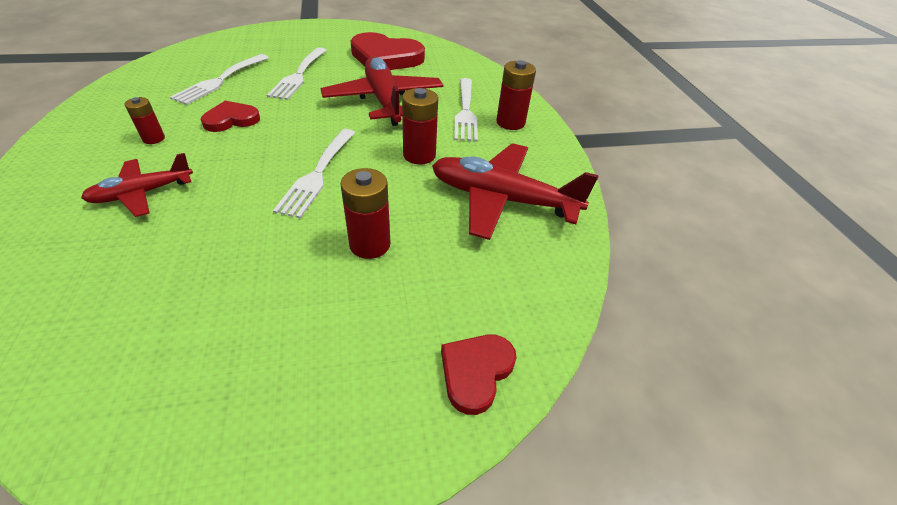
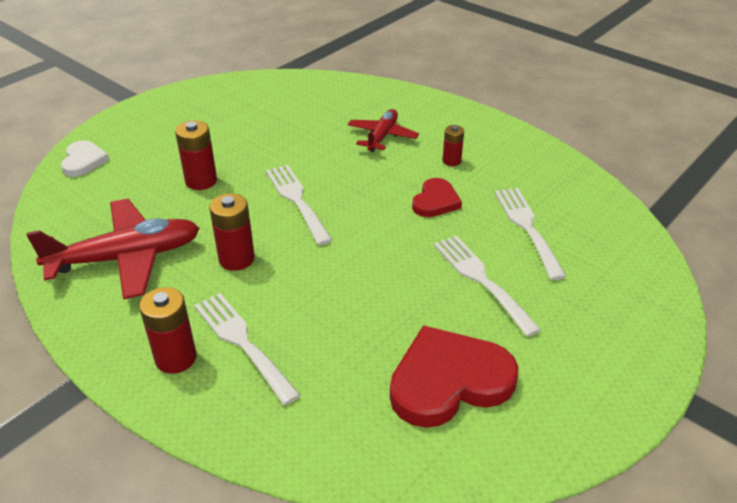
camera: 145 degrees right, 5 degrees down
red plane [321,56,443,126] -> none
red heart [441,334,517,415] -> white heart [61,140,110,177]

